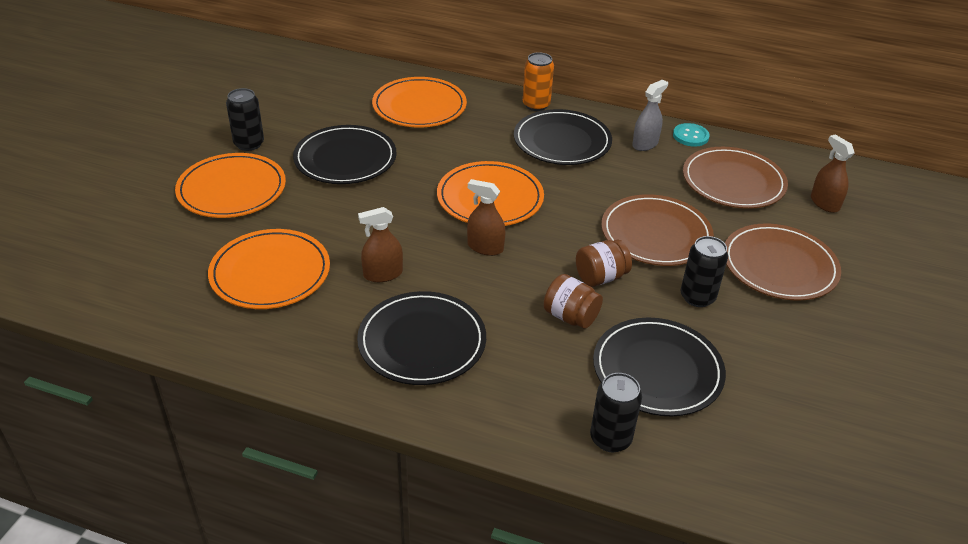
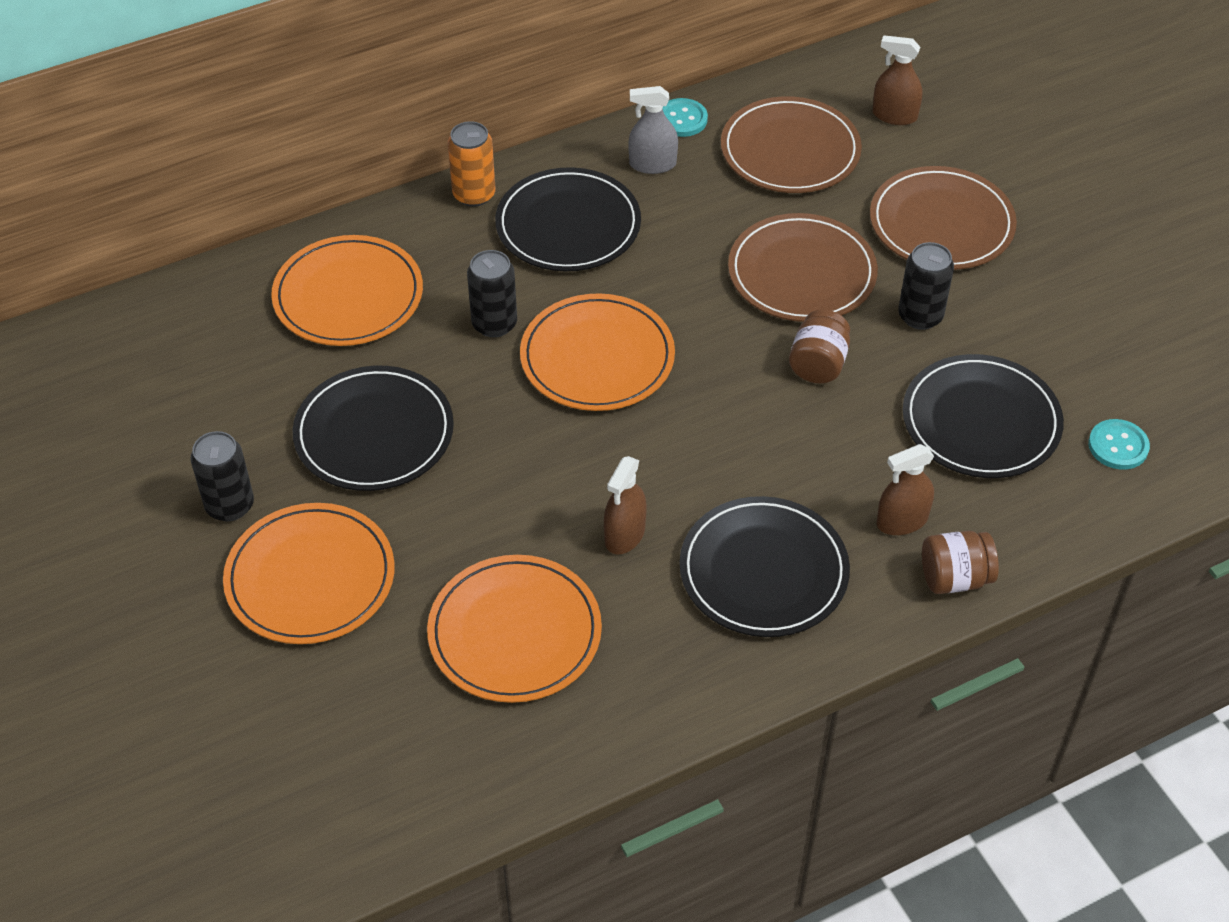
camera: 45 degrees left, 10 degrees up
brown spray bottle [467,179,506,256] -> brown spray bottle moved to [877,444,934,535]
brown jar [543,274,603,329] -> brown jar moved to [922,531,999,594]
black can [590,373,642,452] -> black can moved to [467,250,517,337]
grey spray bottle [632,80,668,151] -> grey spray bottle turned 90 degrees counterclockwise [629,86,678,174]
none -> turquoise button [1088,419,1150,470]

